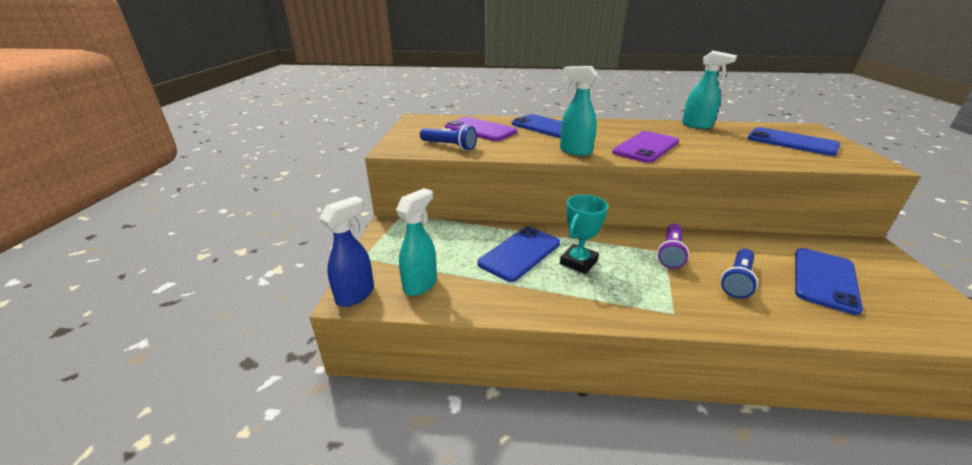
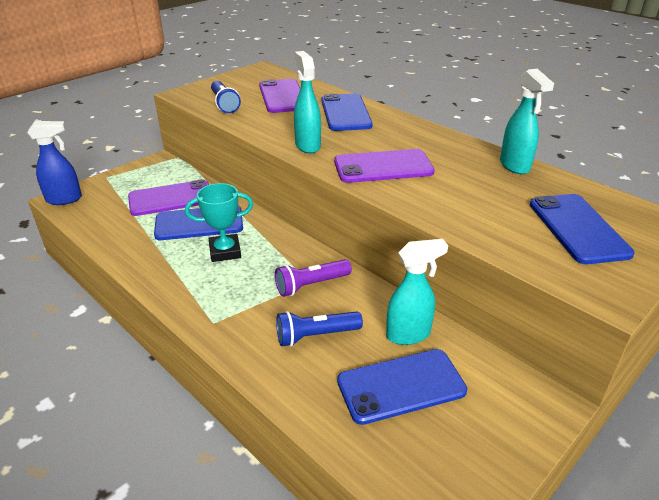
camera: 40 degrees right, 5 degrees up
turquoise spray bottle [396,188,437,296] -> turquoise spray bottle moved to [386,239,448,345]
none -> purple phone [128,179,209,216]

